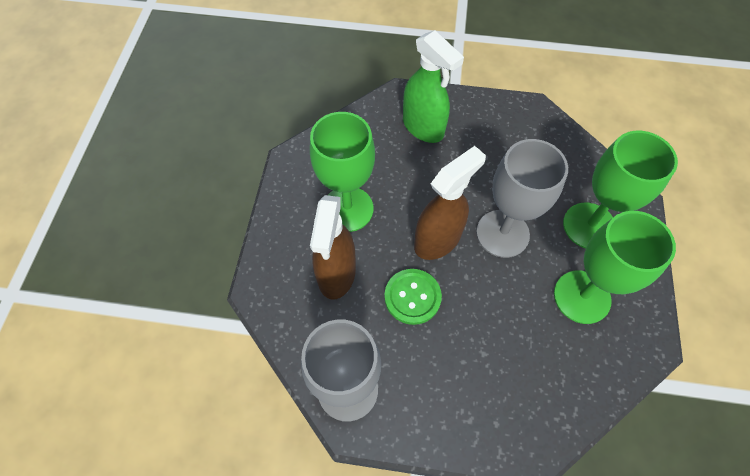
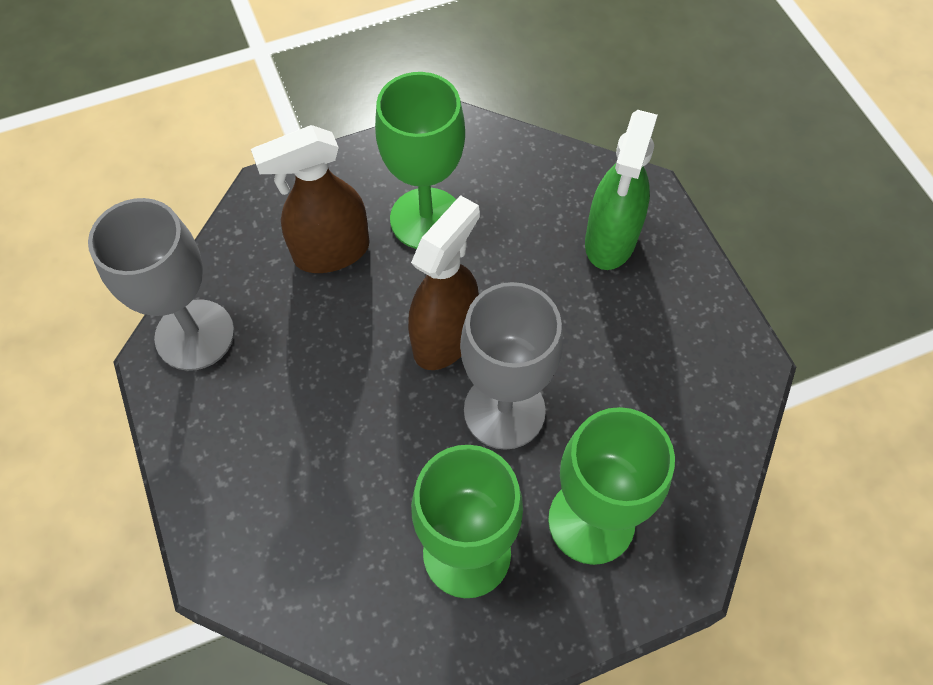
camera: 60 degrees right, 0 degrees up
green button [384,269,442,325] -> none
brown spray bottle [414,146,486,260] -> brown spray bottle turned 75 degrees counterclockwise [408,195,480,370]

